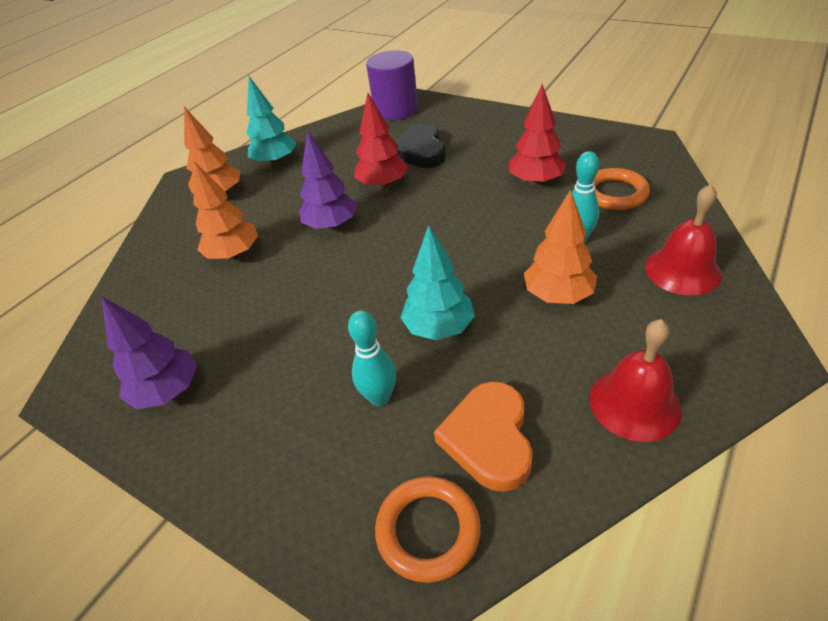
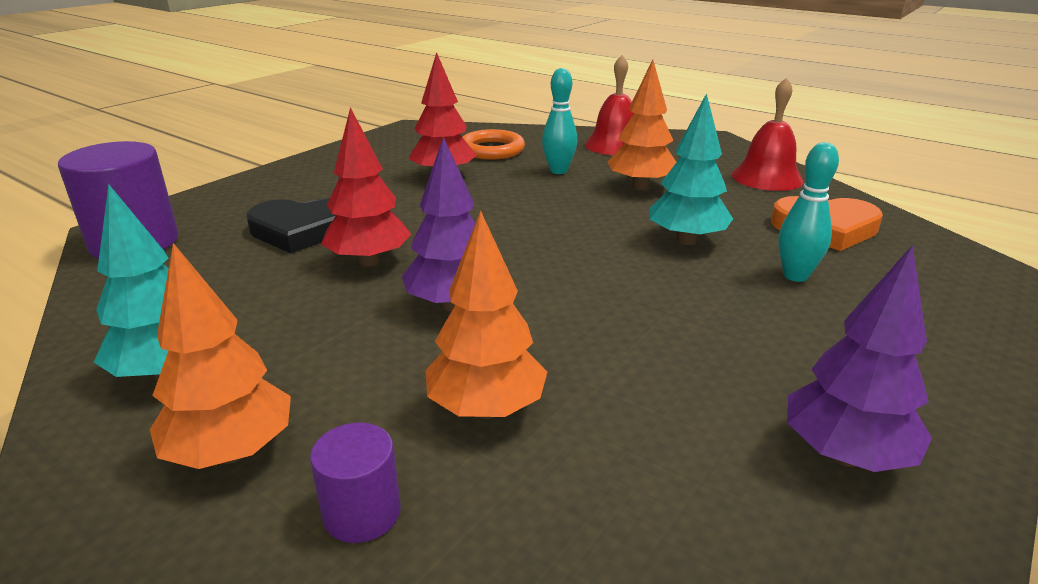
camera: 90 degrees left, 15 degrees down
orange ring [375,476,481,583] -> none
none -> purple cylinder [310,423,401,543]

